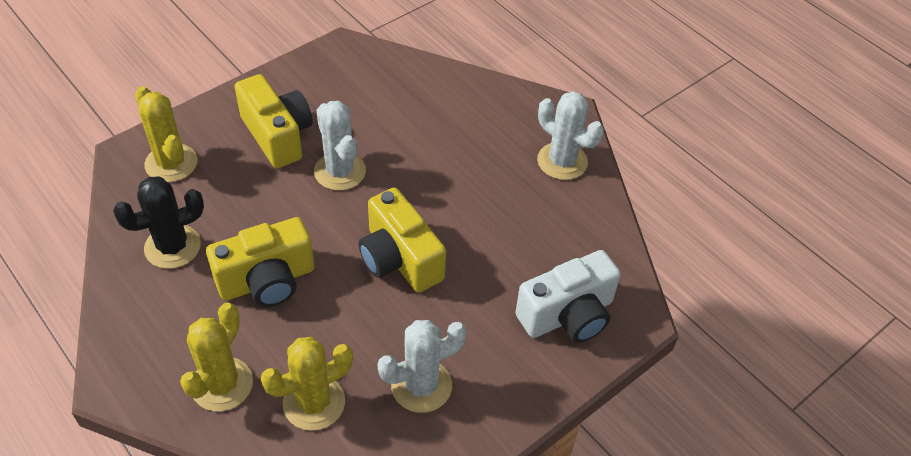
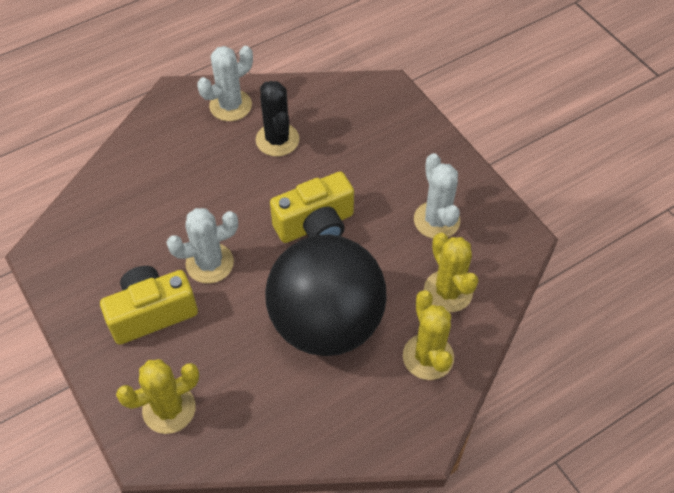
camera: 80 degrees left, 5 degrees up
black cactus [113,176,204,269] -> black cactus moved to [256,81,299,156]
yellow cactus [180,302,253,411] -> yellow cactus turned 45 degrees clockwise [403,290,454,380]
yellow camera [206,217,314,307] -> black ball [265,234,387,356]
white camera [515,250,621,343] -> none

